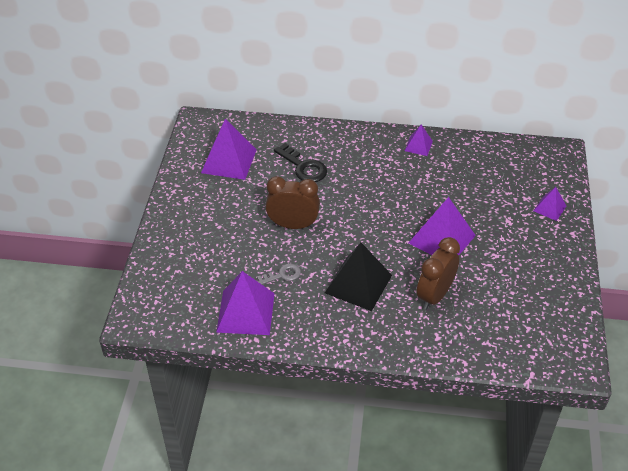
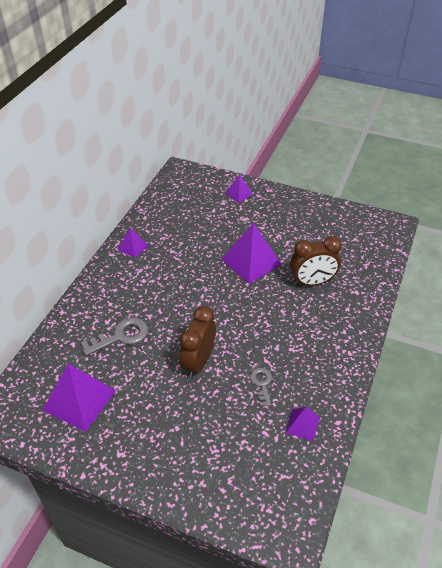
camera: 75 degrees left, 0 degrees up
purple pyramid [216,271,275,335] -> purple pyramid [286,407,320,441], size x0.53
black key [274,143,327,182] -> grey key [81,317,148,356]
black pyramid [325,243,392,311] -> none
brown clock [416,237,460,310] -> brown clock turned 60 degrees counterclockwise [290,236,342,286]

